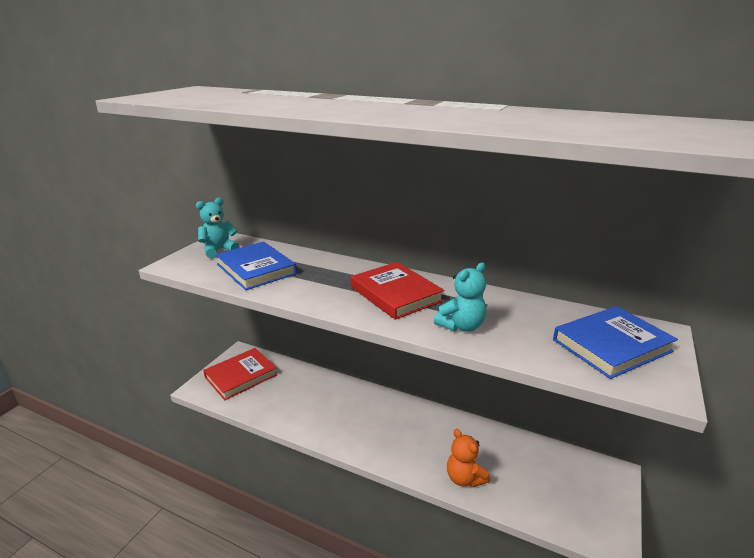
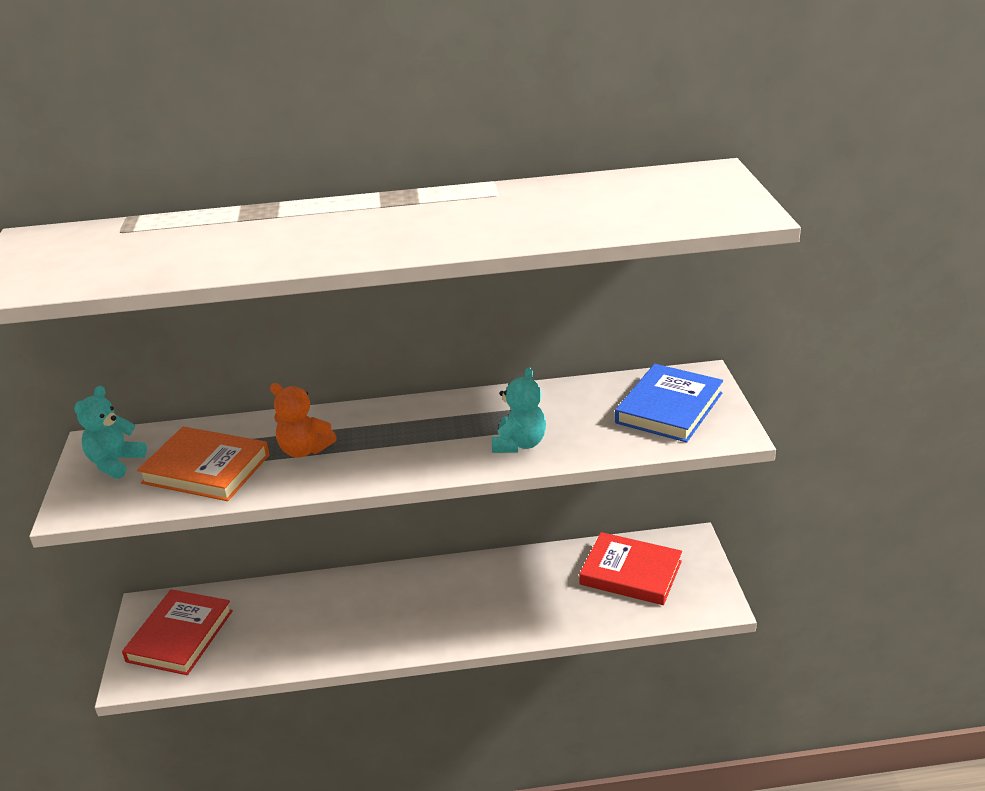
camera: 30 degrees left, 5 degrees up
blue book [215,241,297,290] -> orange book [137,427,269,501]
red book [351,262,444,320] -> red book moved to [579,532,682,605]
orange teddy bear [447,429,490,488] -> orange teddy bear moved to [270,383,337,458]

